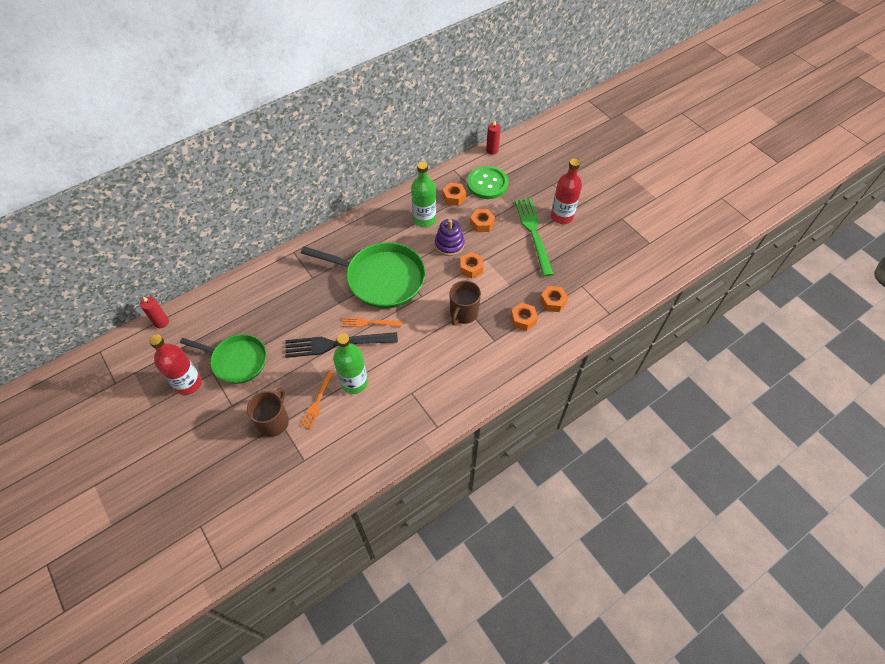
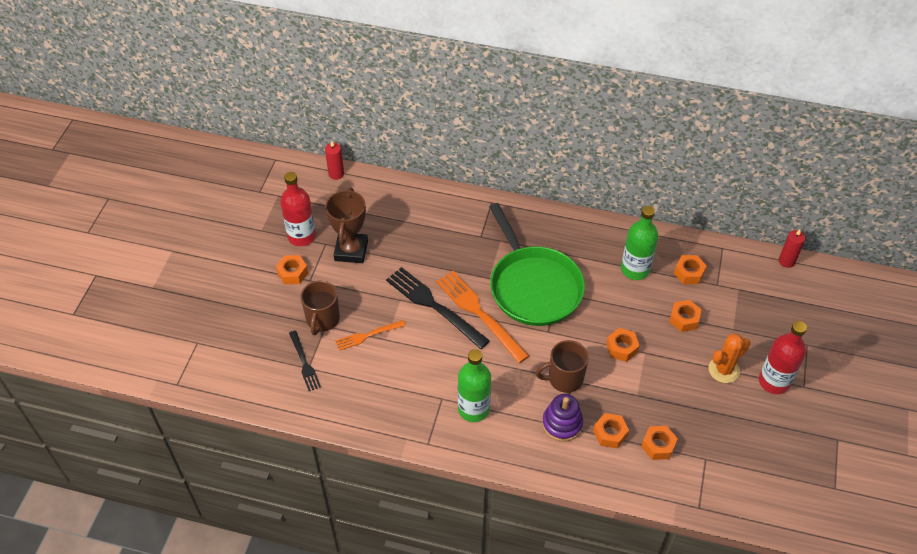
camera: 50 degrees right, 5 degrees down
green pan [180,334,266,384] -> brown trophy [325,188,368,263]
brown mug [247,388,289,437] -> brown mug turned 120 degrees clockwise [301,281,340,335]
green bottle [333,333,368,394] -> green bottle moved to [458,349,491,422]
orange fork [342,317,402,327] -> orange fork [436,271,529,363], size x1.82
purple stacking toy [435,219,465,256] -> purple stacking toy moved to [542,394,583,442]
green button [467,166,508,199] -> none
green fork [515,198,554,276] -> orange cactus [709,334,751,383]
none -> orange nut [276,255,308,285]
none -> black fork [289,330,321,391]

